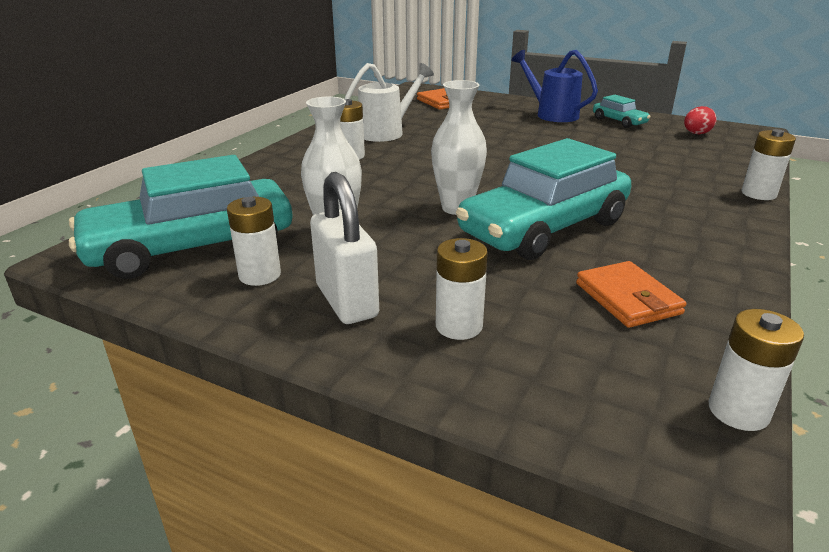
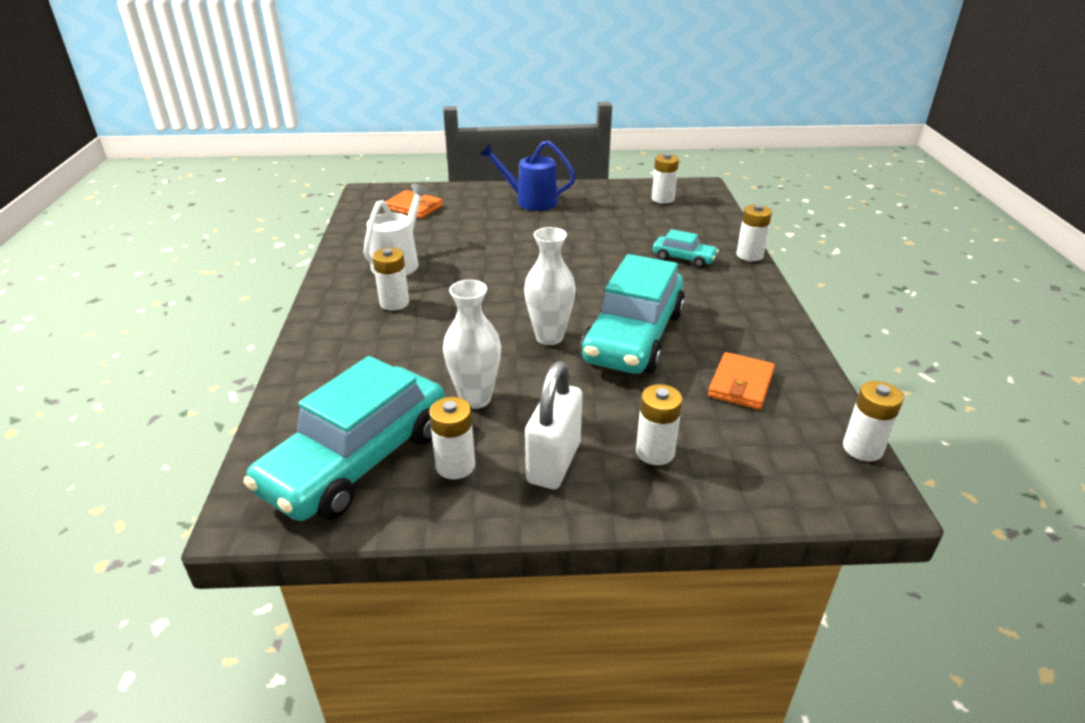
camera: 30 degrees left, 5 degrees up
white padlock [310,172,379,324] -> white padlock turned 75 degrees clockwise [525,361,582,489]
orange wallet [576,261,687,328] -> orange wallet turned 75 degrees clockwise [708,352,775,410]
turquoise car [593,95,651,128] -> turquoise car moved to [653,229,719,268]
red egg [684,106,717,134] -> white battery [652,153,679,204]

